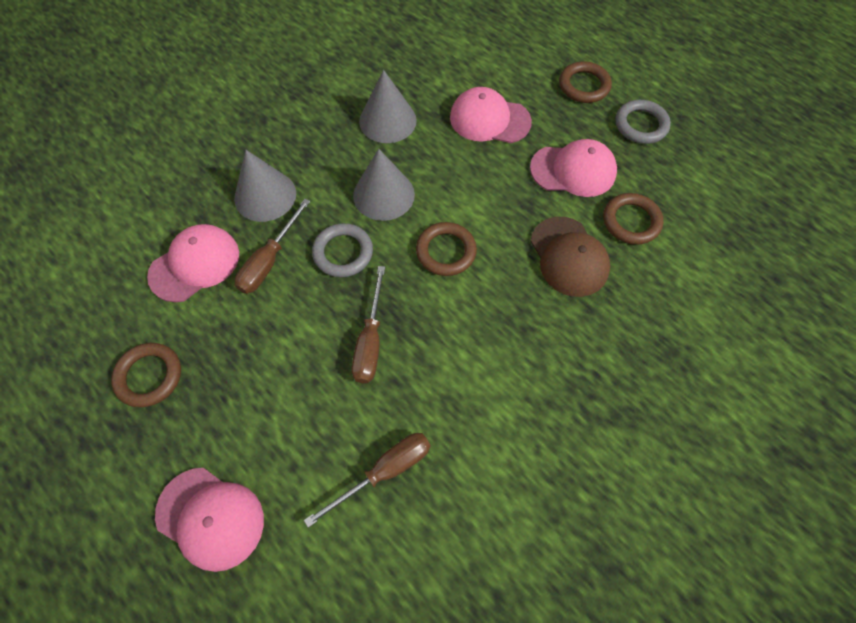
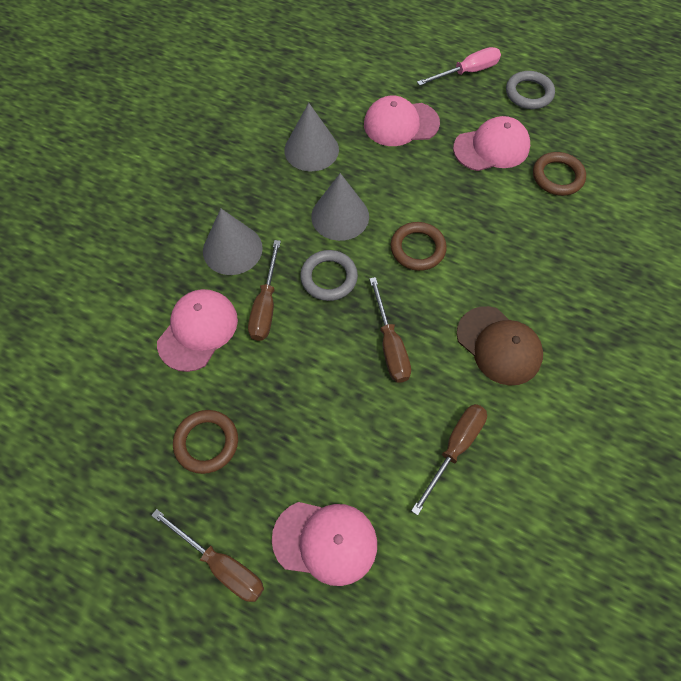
camera: 20 degrees left, 0 degrees up
brown cap [530,217,610,297] -> brown cap moved to [457,306,543,386]
brown ring [559,61,612,103] -> pink screwdriver [417,47,501,86]
none -> brown screwdriver [151,509,264,602]

